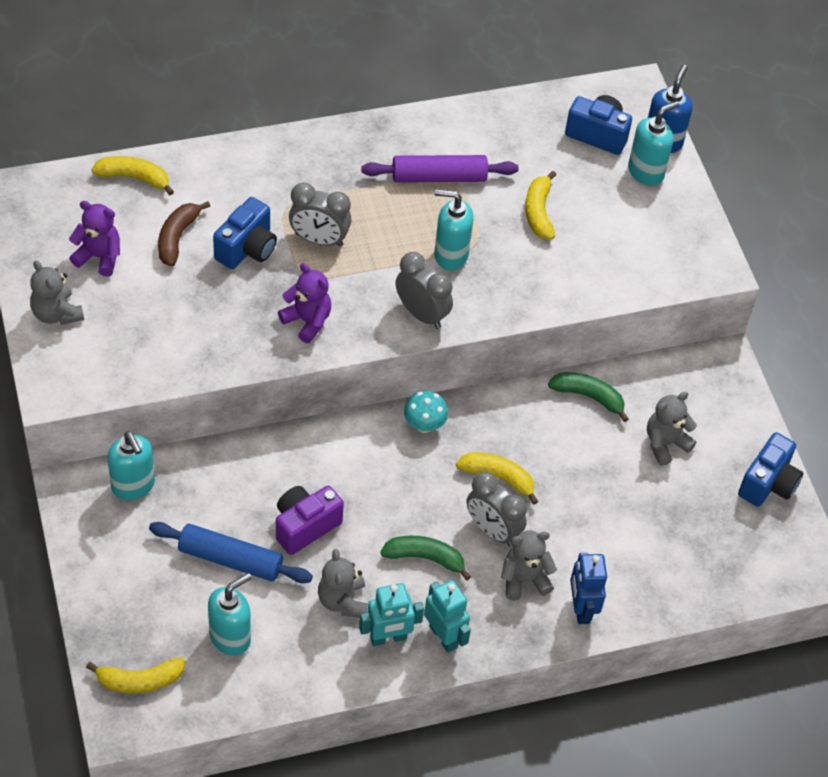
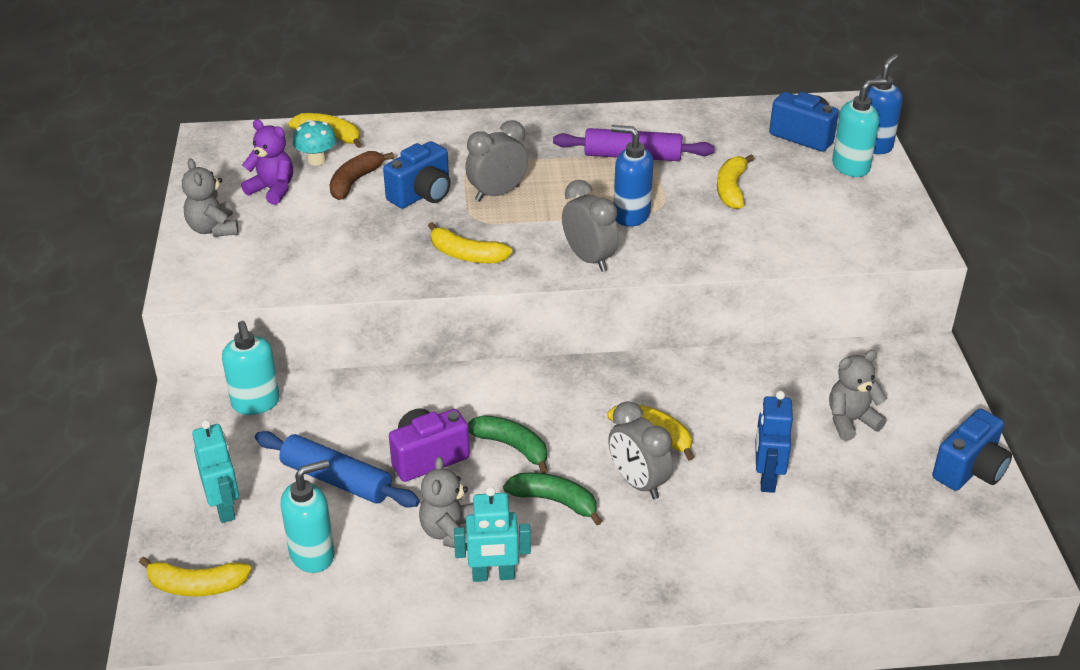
camera: 15 degrees right, 15 degrees down
purple teddy bear [278,263,331,343] -> yellow banana [428,222,512,263]
grey clock [289,183,351,247] -> grey clock turned 120 degrees clockwise [465,120,528,202]
turquoise mushroom [404,391,448,433] -> turquoise mushroom moved to [293,120,337,166]
turquoise robot [424,580,471,653] -> turquoise robot moved to [192,420,239,523]
turquoise soap dispenser [434,189,473,270] -> blue soap dispenser [611,125,654,227]
grey teddy bear [501,530,557,600] -> none
green banana [548,372,628,422] -> green banana moved to [467,415,548,473]
blue robot [570,553,607,624] -> blue robot moved to [755,391,793,493]

